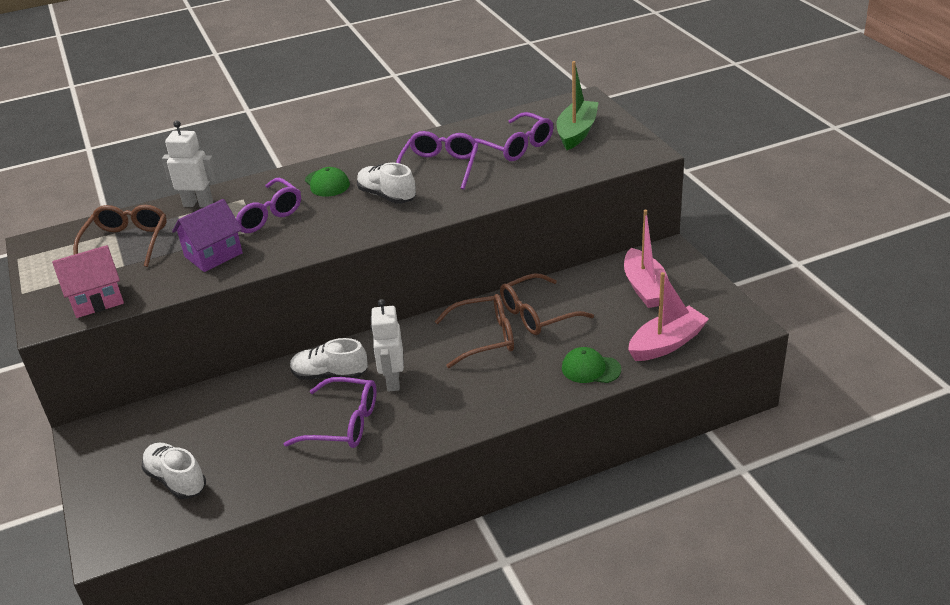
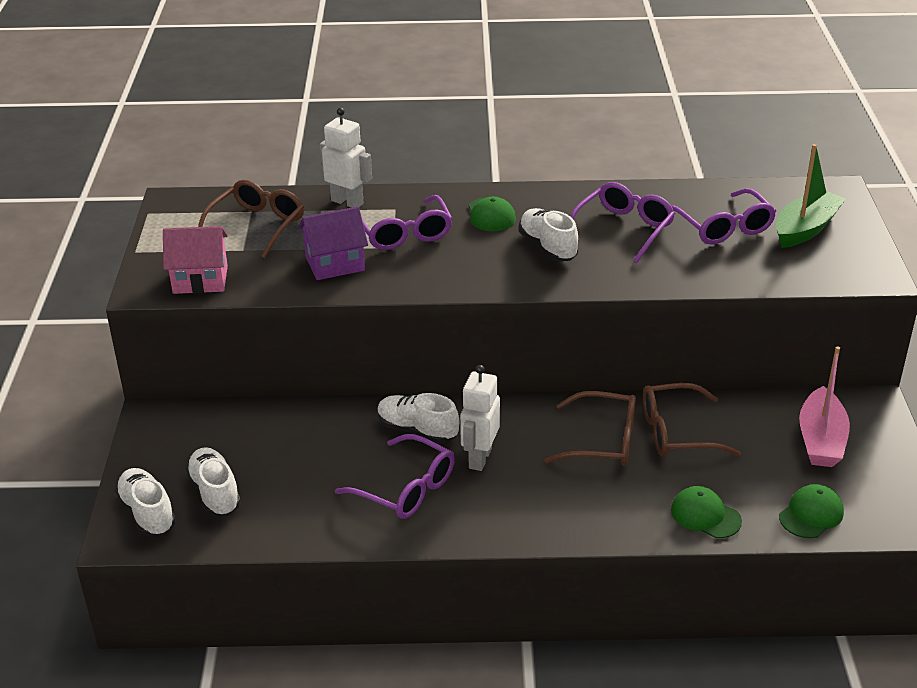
camera: 20 degrees right, 0 degrees up
pink boat [628,272,709,361] -> green cap [779,484,844,538]
none -> white shoe [115,468,176,537]

